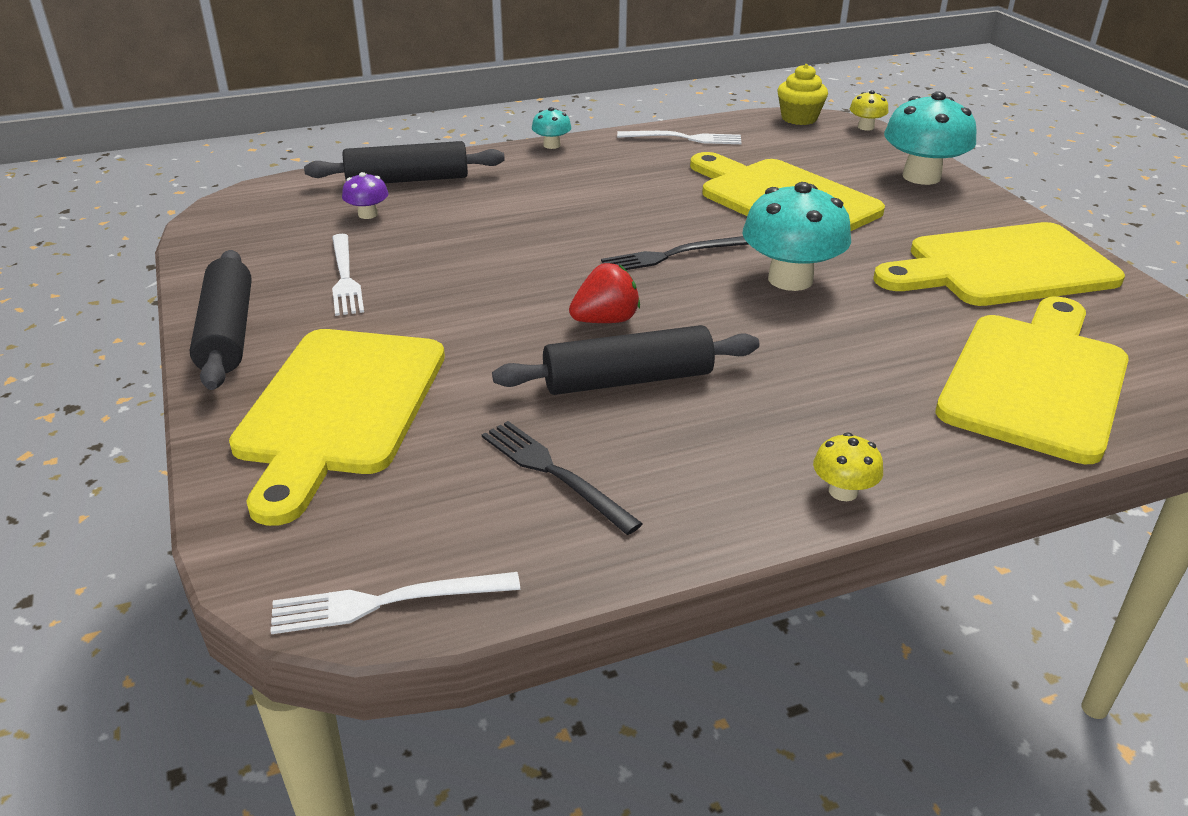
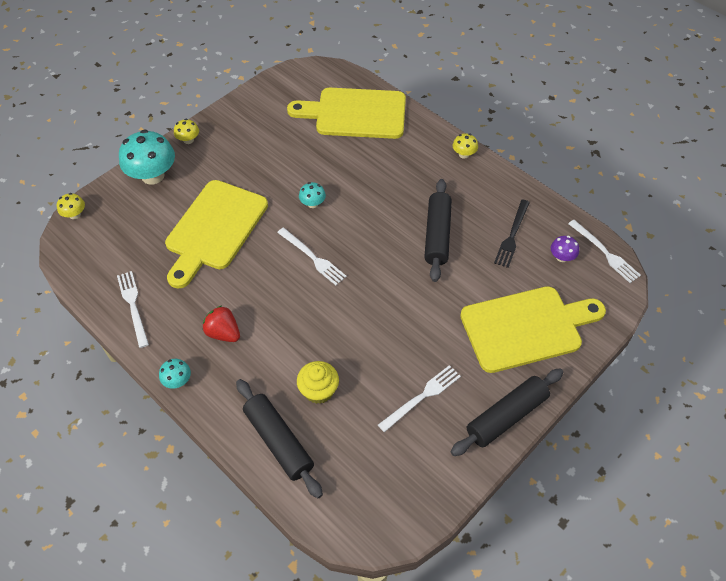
camera: 115 degrees left, 20 degrees up
purple mushroom [342,172,389,219] -> purple mushroom moved to [551,236,579,262]
black rolling pin [492,325,760,395] -> black rolling pin turned 45 degrees clockwise [424,179,452,282]
red strawberry [569,263,640,323] -> red strawberry moved to [203,305,240,342]
black fork [601,236,749,270] -> white fork [277,228,347,285]
turquoise mushroom [742,182,851,291] -> turquoise mushroom [299,182,326,208], size x0.48
yellow cupcake [777,64,828,125] -> yellow cupcake moved to [297,361,339,404]
yellow cutting board [873,222,1125,306] -> none
none -> yellow mushroom [174,119,199,144]

